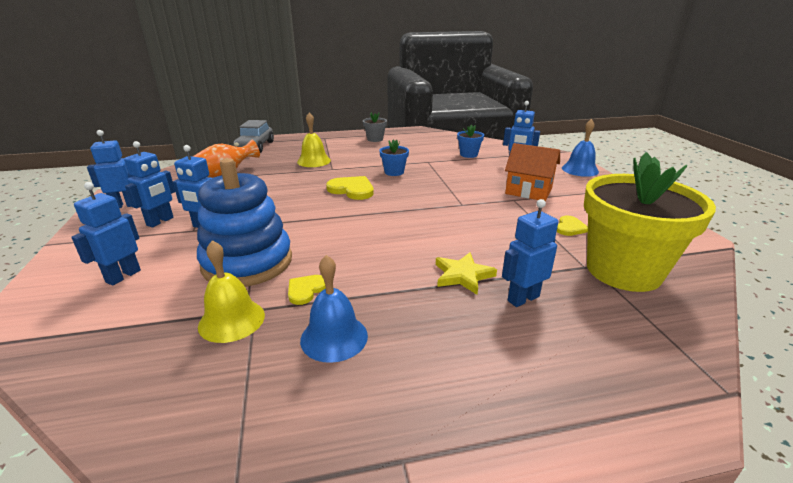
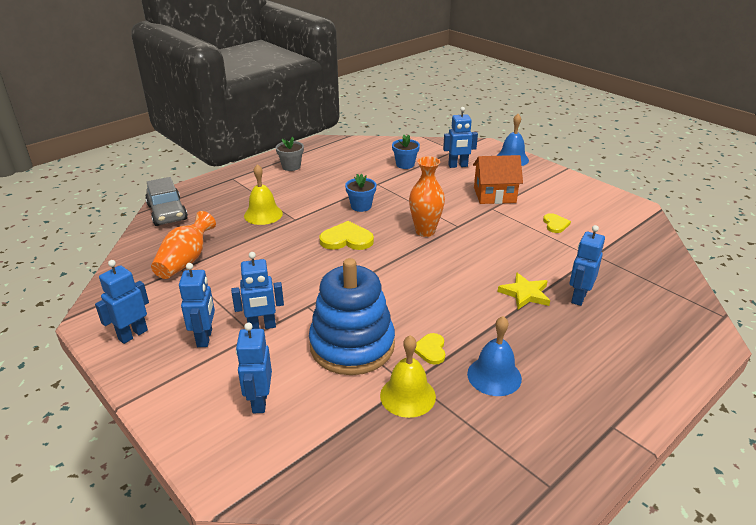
camera: 30 degrees left, 5 degrees up
yellow flower pot [584,152,716,292] -> none
none -> orange vase [409,156,445,237]

